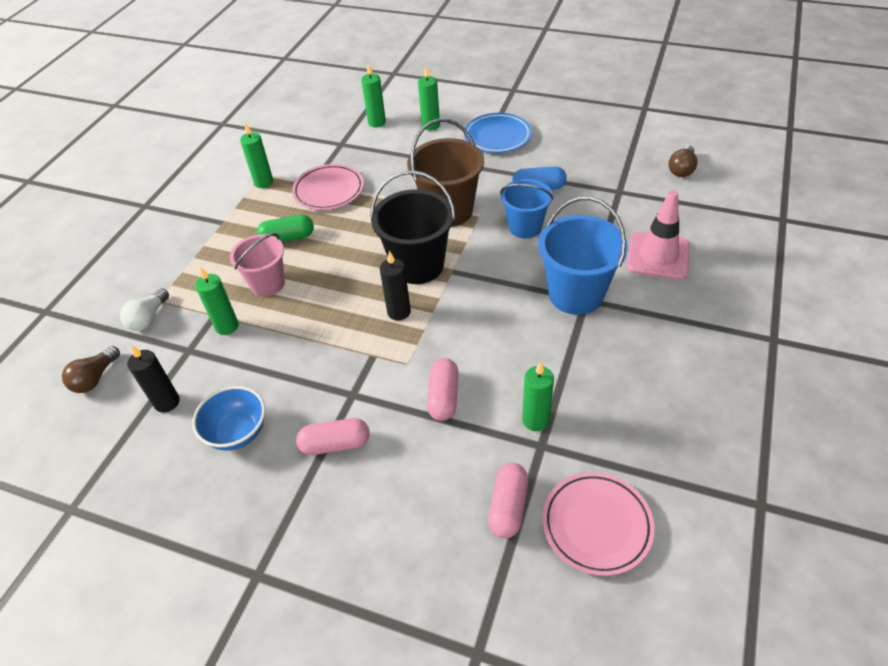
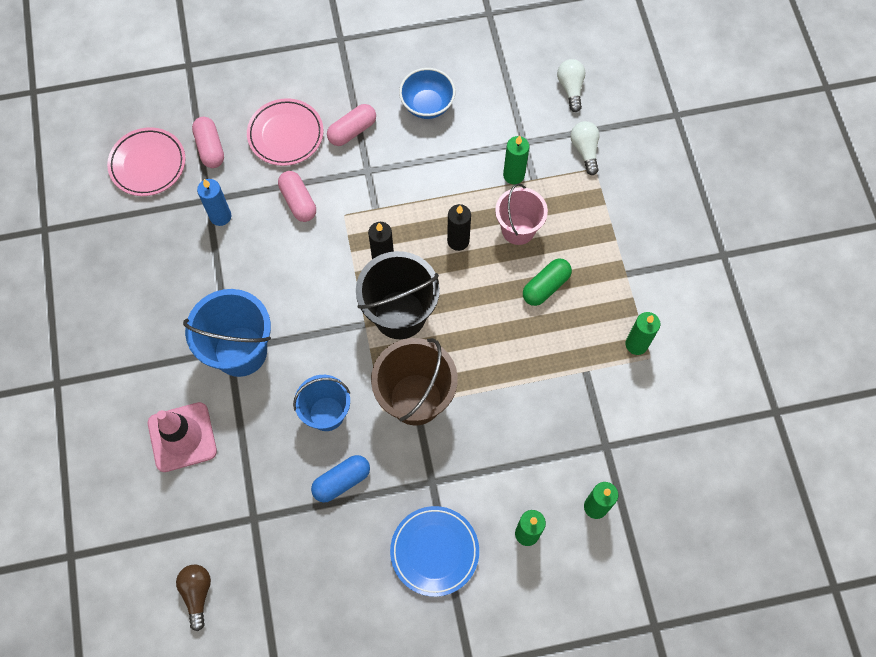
camera: 145 degrees right, 20 degrees up
brown light bulb [62,346,120,393] -> white light bulb [557,59,586,112]
black candle [127,345,180,413] -> black candle moved to [447,204,471,251]
pink plate [292,164,364,210] -> pink plate moved to [247,98,324,166]
green candle [522,361,554,431] -> blue candle [197,179,231,226]

